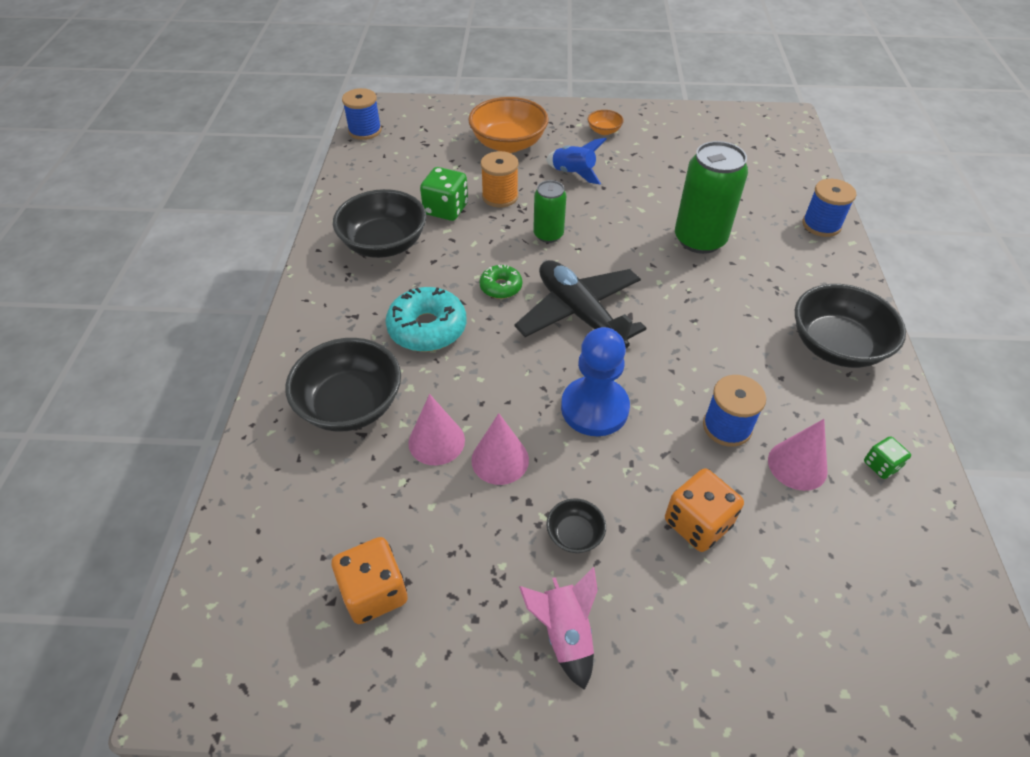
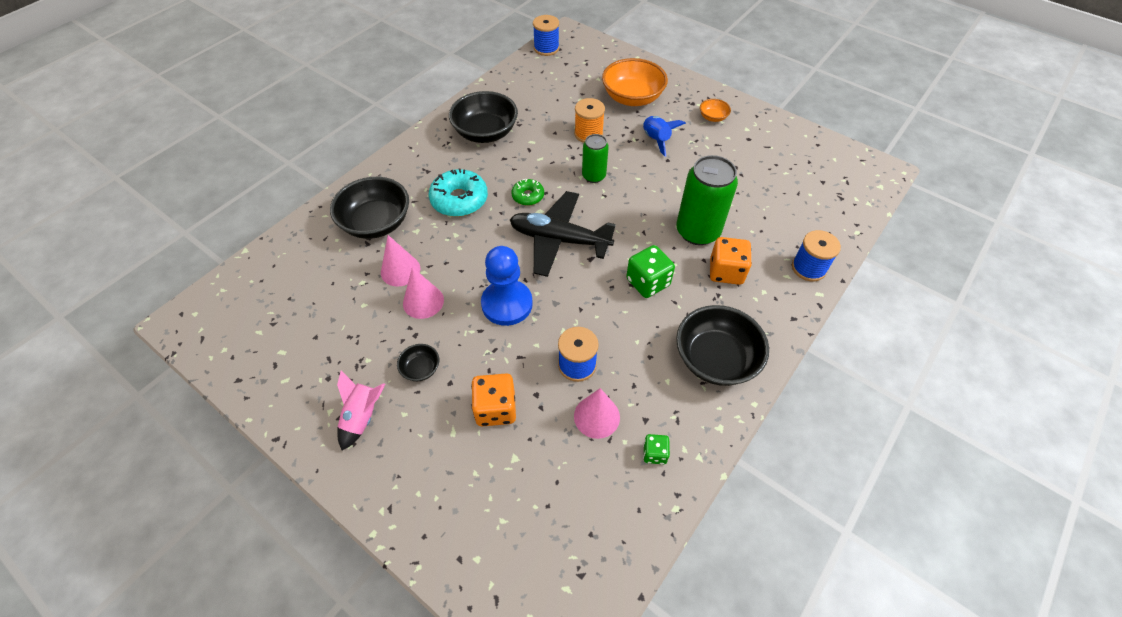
camera: 35 degrees right, 5 degrees up
orange dice [332,537,408,624] -> orange dice moved to [710,237,752,285]
green dice [420,167,468,221] -> green dice moved to [626,245,675,298]
black plane [515,260,646,348] -> black plane turned 75 degrees counterclockwise [510,191,616,277]

